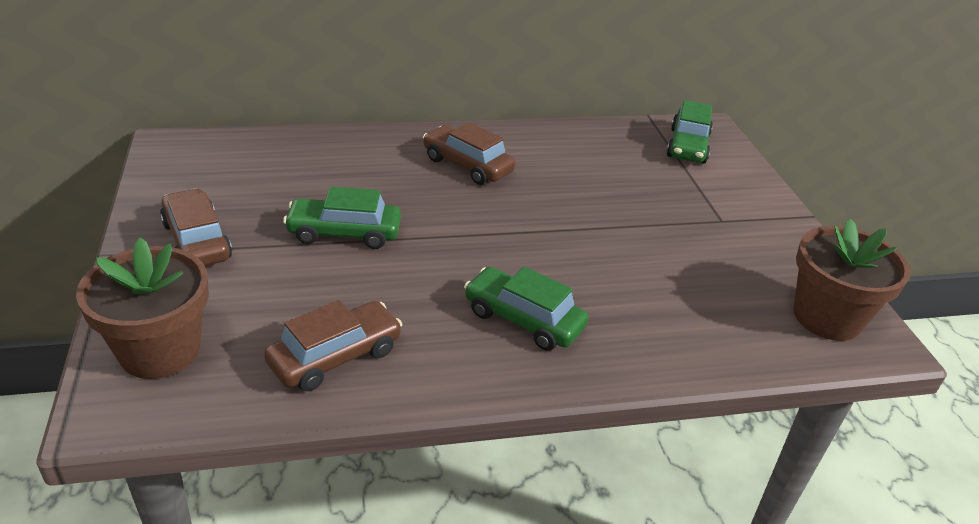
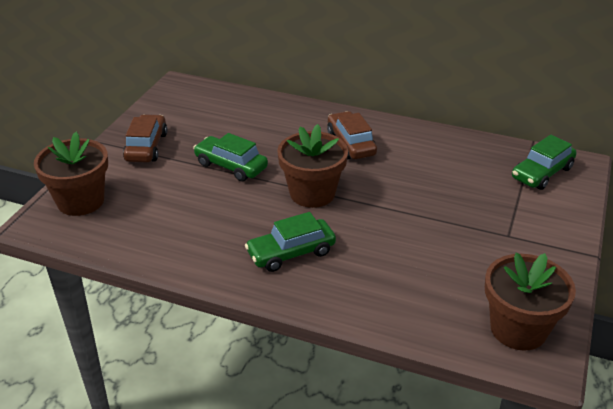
camera: 35 degrees right, 0 degrees up
brown car [264,300,403,391] -> none
green car [464,267,588,351] -> green car turned 90 degrees counterclockwise [245,212,336,272]
none -> brown flower pot [277,124,348,208]

